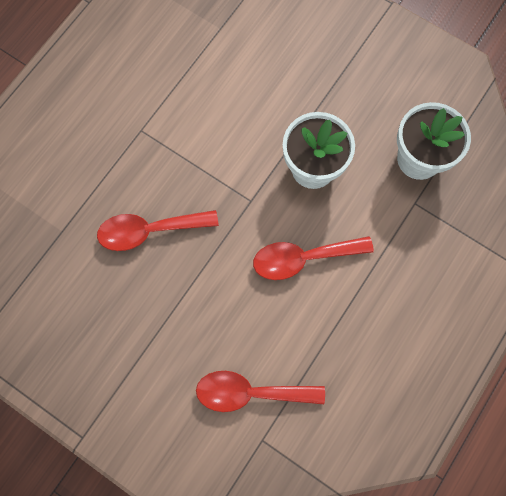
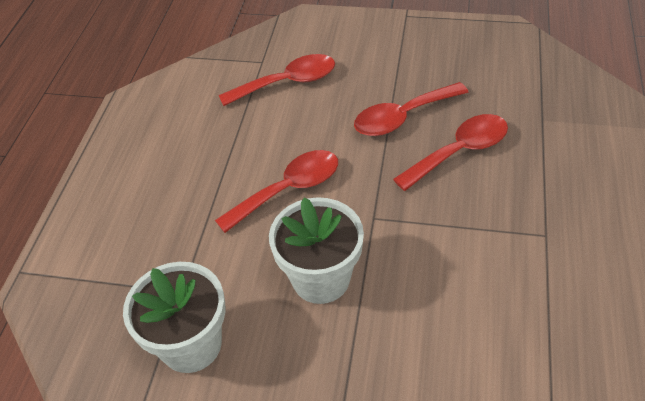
camera: 160 degrees right, 25 degrees down
none -> red spoon [354,82,469,136]

